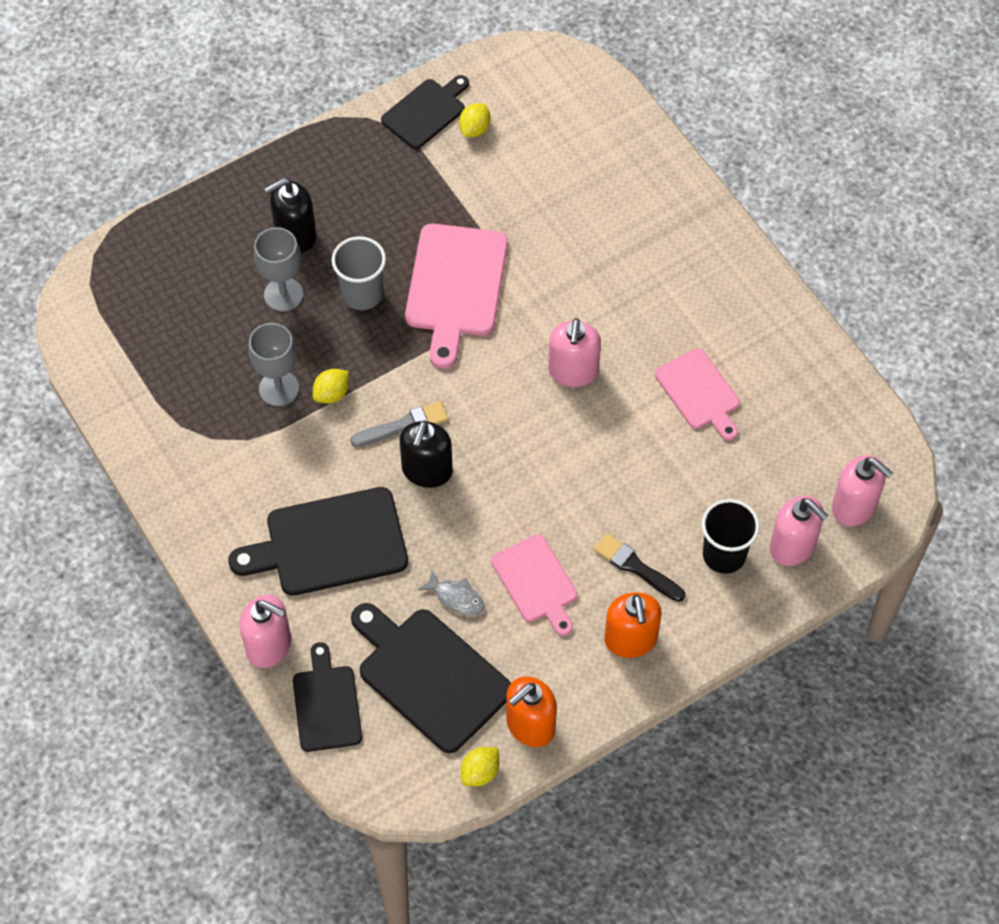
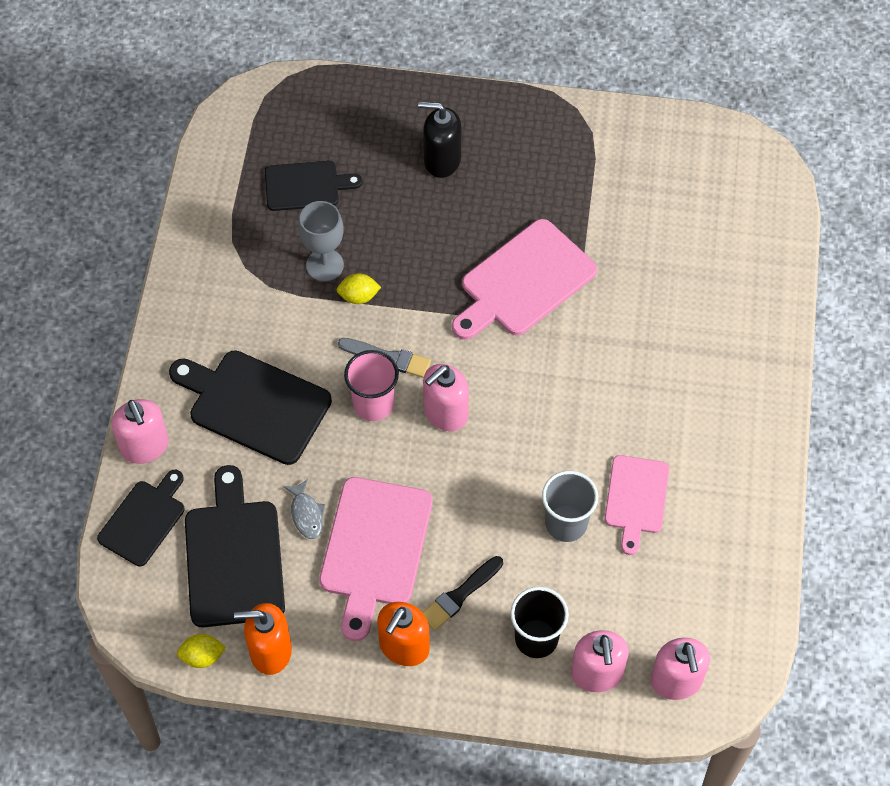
camera: 40 degrees right, 0 degrees up
grey goblet [254,227,303,312] -> none
grey cup [332,236,386,310] -> grey cup moved to [542,471,598,542]
black cutting board [381,75,469,149] -> black cutting board moved to [265,161,362,211]
black soap dispenser [399,420,453,488] -> pink cup [344,350,399,421]
yellow lemon [459,103,491,137] -> none
pink cutting board [491,534,577,636] -> pink cutting board [319,477,433,641], size x1.59
pink soap dispenser [548,318,601,387] -> pink soap dispenser moved to [423,364,469,431]
black brush [594,533,685,602] -> black brush turned 120 degrees counterclockwise [422,556,503,630]

